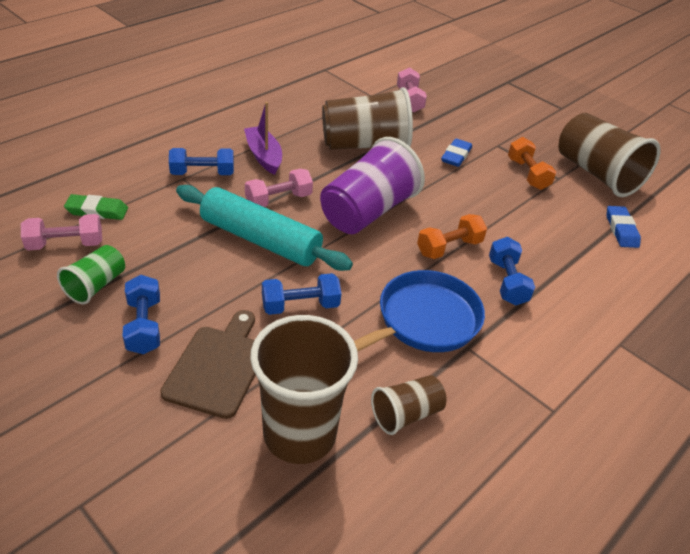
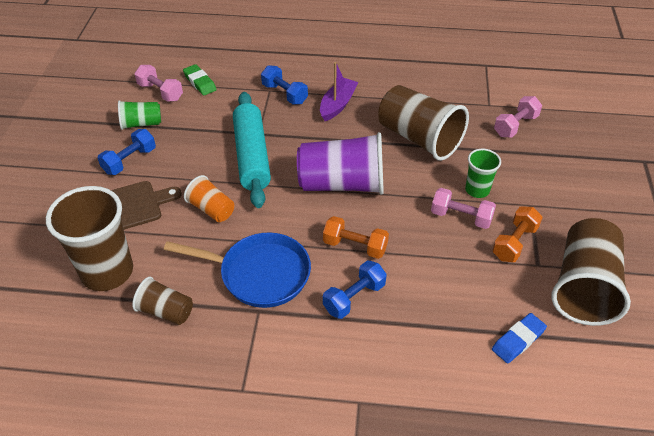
camera: 55 degrees right, 5 degrees up
pink dumbbell [245,169,313,207] -> pink dumbbell moved to [431,188,496,229]
blue dumbbell [262,273,341,315] -> orange cup [184,175,234,222]
blue eraser [441,138,472,167] -> green cup [465,149,501,198]

